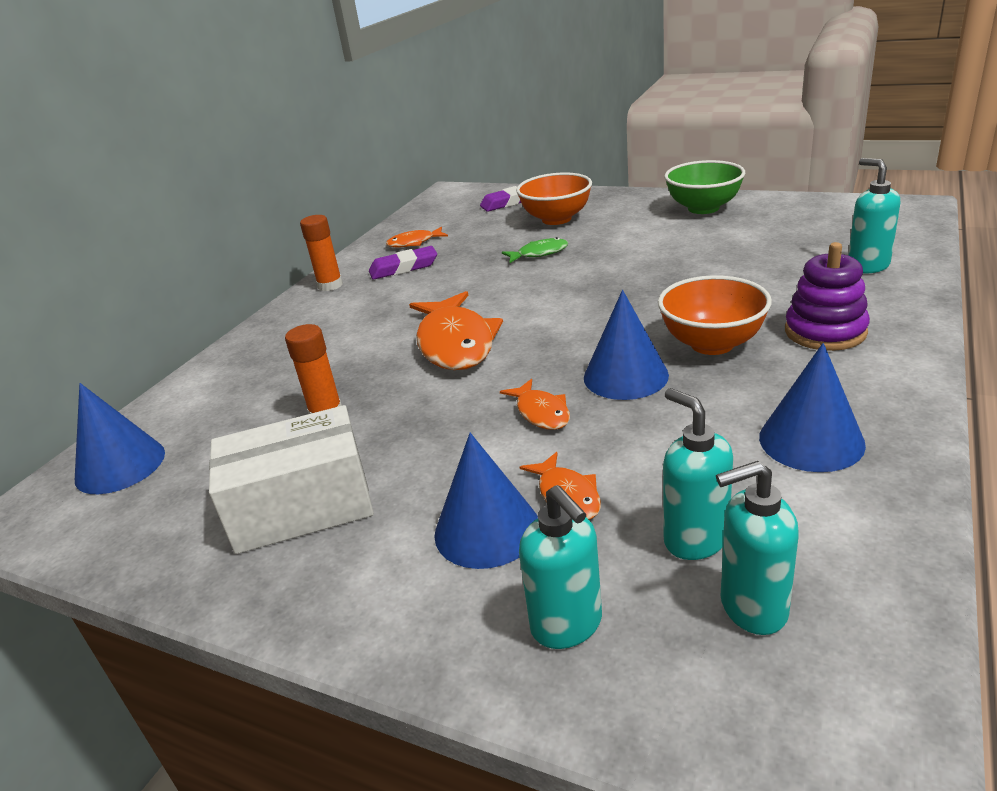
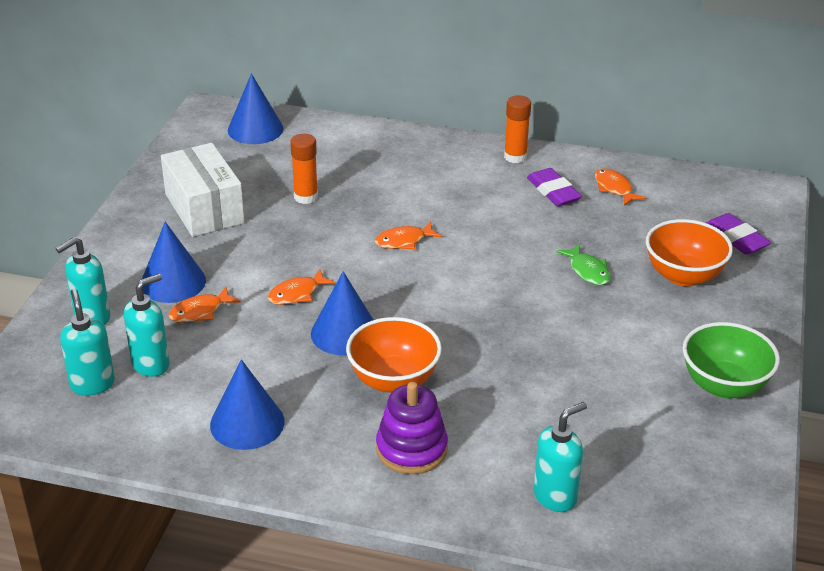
camera: 75 degrees right, 5 degrees up
orange fish [409,291,503,370] -> orange fish [375,222,442,250], size x0.51

